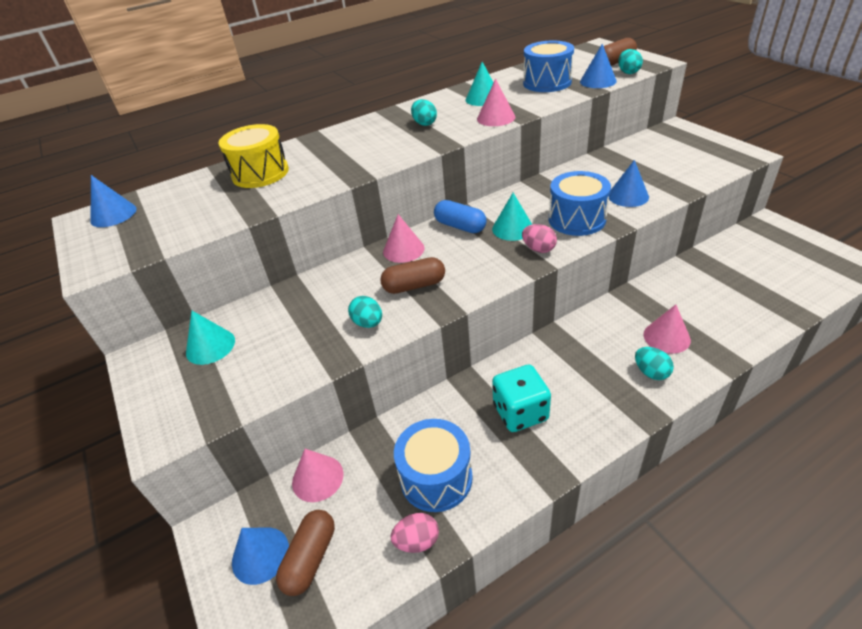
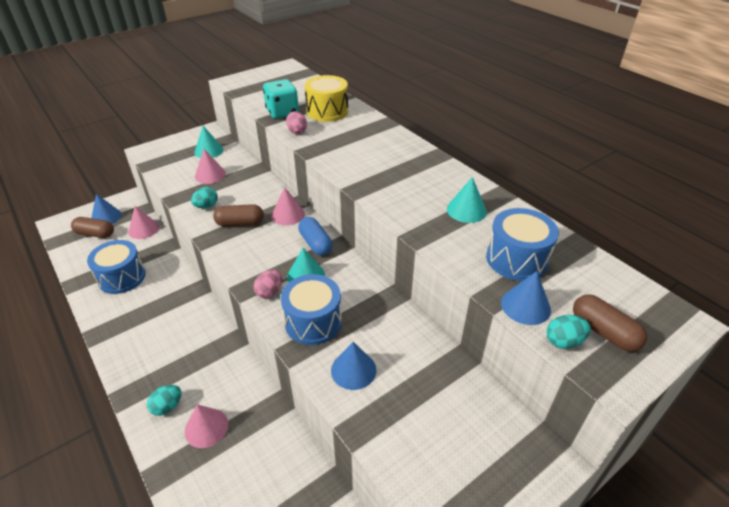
camera: 80 degrees right, 0 degrees up
blue cone [91,175,137,227] -> none
brown capsule [380,257,445,294] -> brown capsule turned 75 degrees counterclockwise [213,204,264,227]
pink egg [391,513,439,553] -> pink egg moved to [286,111,307,134]
turquoise egg [411,99,437,126] -> none
blue capsule [434,200,487,233] -> blue capsule turned 60 degrees counterclockwise [298,217,332,255]
pink cone [477,79,515,126] -> pink cone moved to [195,149,226,184]
turquoise dice [492,365,551,432] -> turquoise dice moved to [263,79,299,119]

